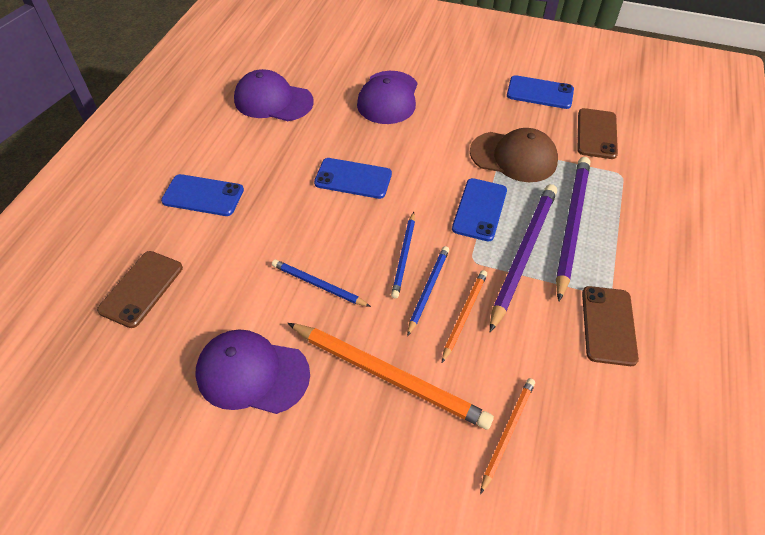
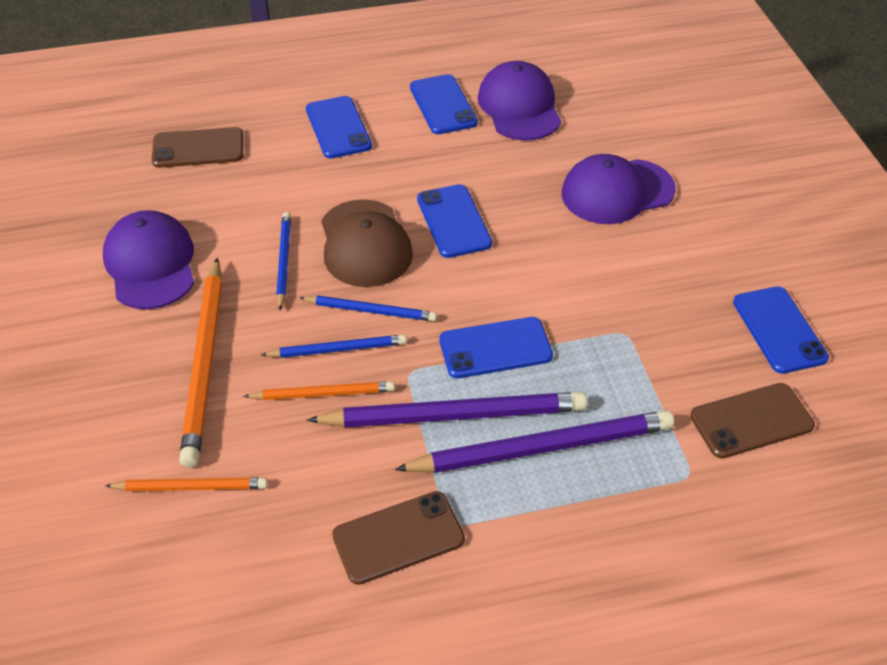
camera: 60 degrees right, 5 degrees down
blue pencil [391,212,415,298] -> blue pencil turned 150 degrees counterclockwise [299,296,437,321]
brown cap [470,128,558,182] -> brown cap moved to [321,199,413,287]
none -> blue phone [410,74,478,134]

